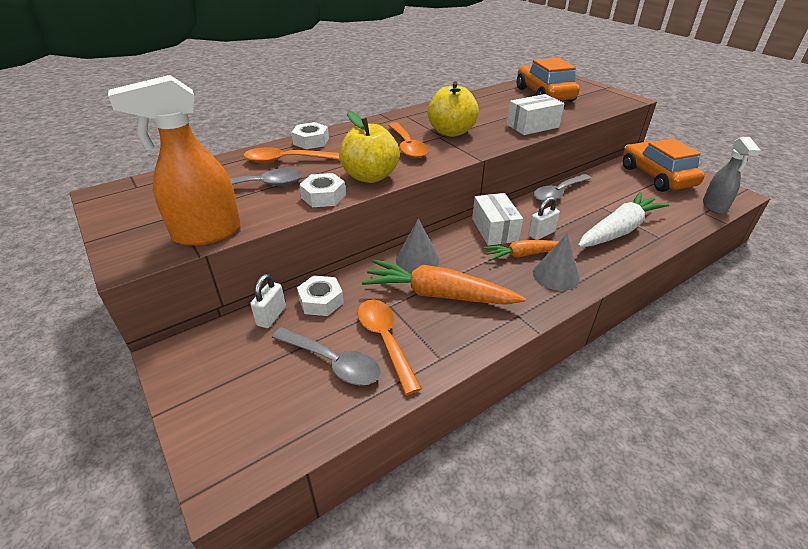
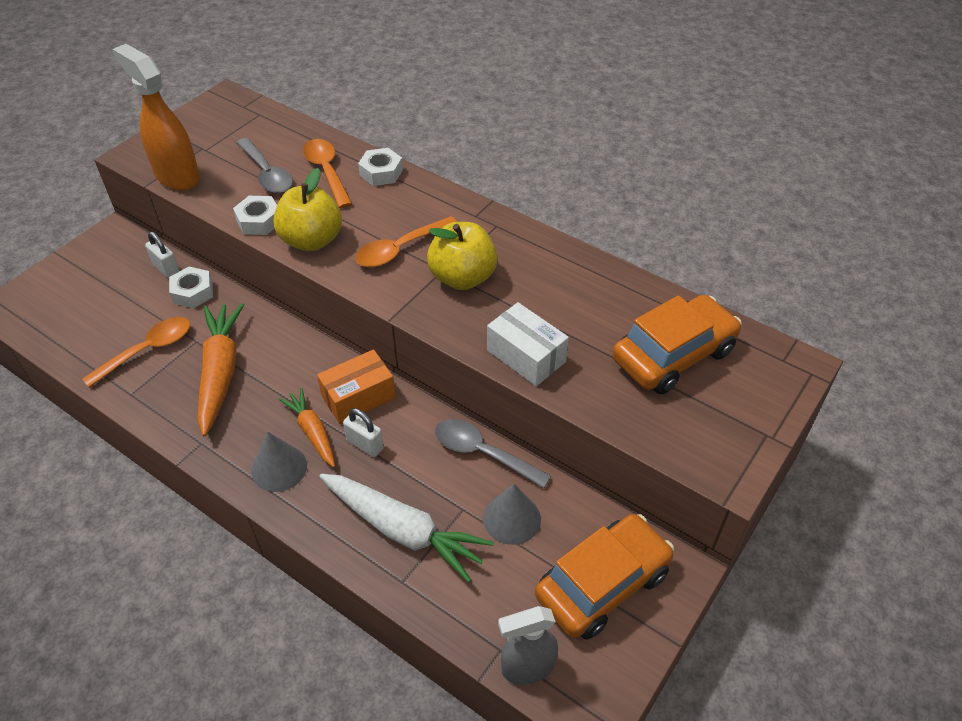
camera: 70 degrees right, 10 degrees up
white padlock [250,274,286,328] -> white padlock turned 45 degrees clockwise [145,232,180,278]
grey spoon [272,327,381,385] -> none
grey cone [396,218,439,273] -> grey cone moved to [483,484,541,545]
white box [472,193,523,246] -> orange box [317,349,396,424]

